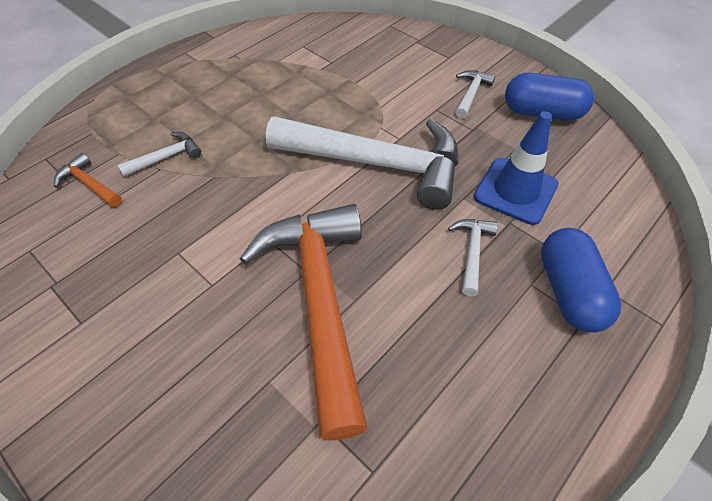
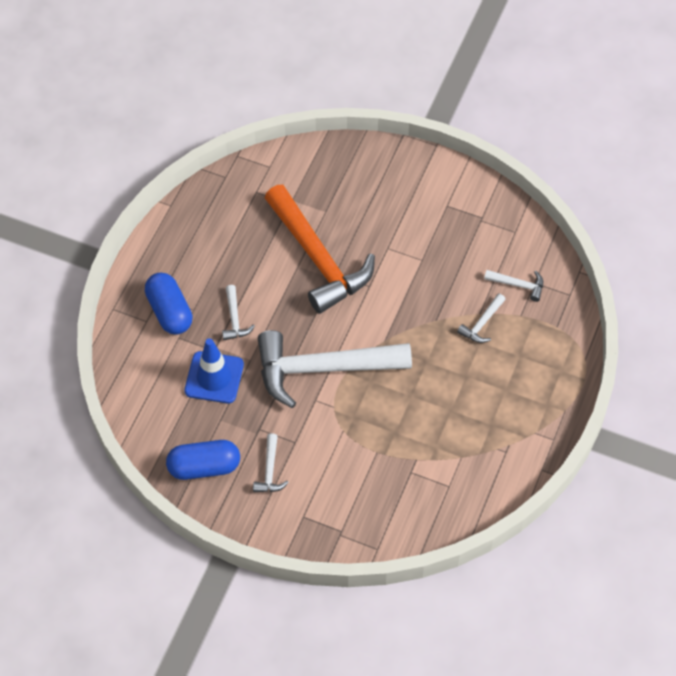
camera: 160 degrees right, 5 degrees up
orange hammer [54,153,122,207] -> white hammer [484,270,543,302]

